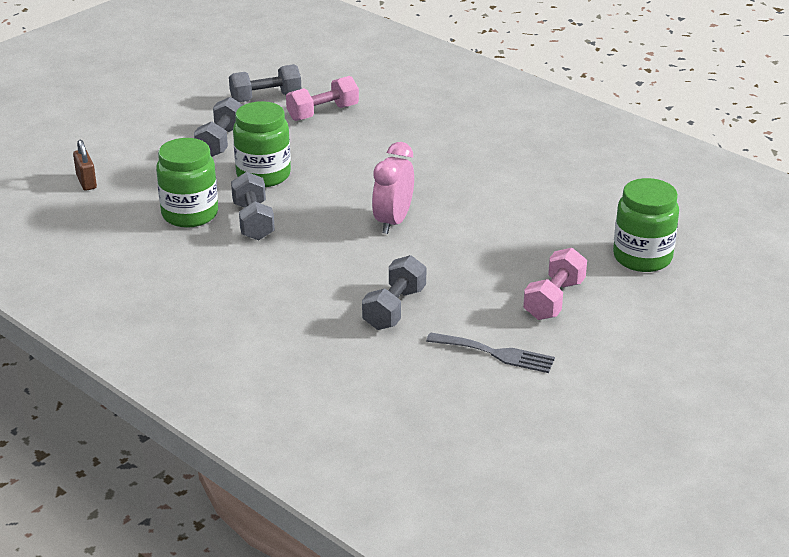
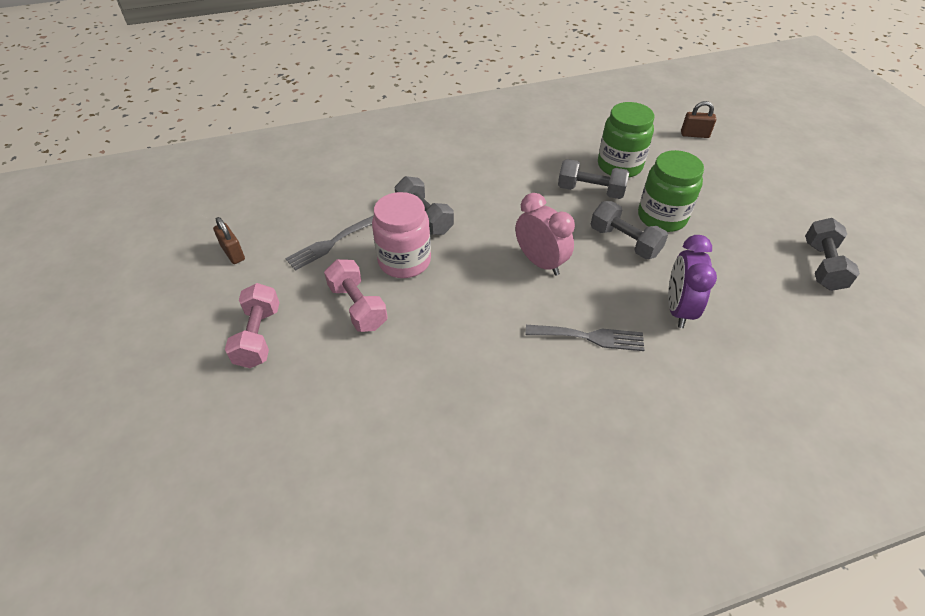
camera: 120 degrees right, 15 degrees up
grey dumbbell [194,97,243,157] -> grey dumbbell moved to [591,201,668,259]
pink dumbbell [286,76,359,121] -> pink dumbbell moved to [225,283,280,368]
green jar [613,178,679,272] -> none
none -> brown padlock [213,217,245,264]
none -> pink jar [372,192,431,278]
none -> grey fork [525,325,644,351]
none -> purple clock [668,235,717,328]

